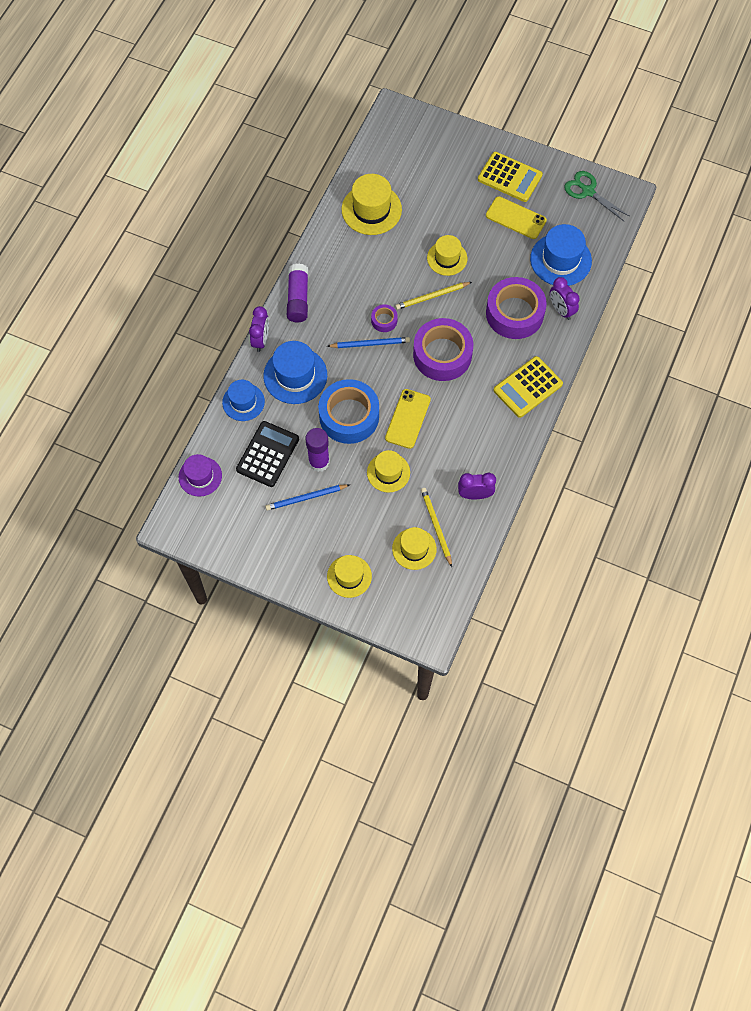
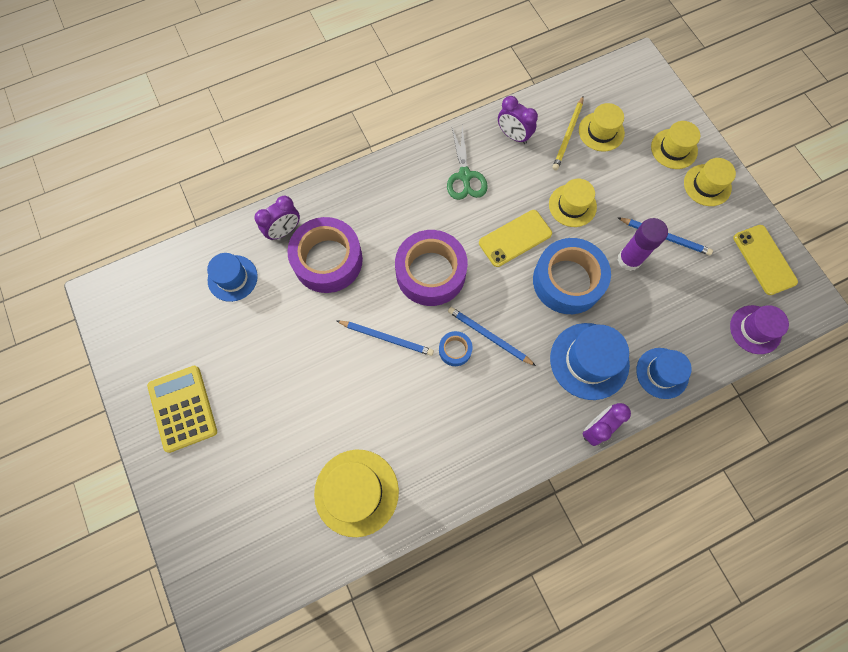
camera: 140 degrees left, 5 degrees up
black calculator [236,421,299,487] -> none
purple glue stick [287,263,308,322] -> none
purple tape [371,304,398,332] -> blue tape [439,331,472,366]
yellow pencil [395,282,472,310] -> blue pencil [337,321,434,356]
yellow hat [427,235,467,276] -> yellow hat moved to [684,158,736,206]
yellow phone [486,196,547,239] -> yellow phone moved to [733,225,798,295]
yellow calculator [493,356,563,418] -> none
blue hat [530,224,592,286] -> blue hat [207,253,258,302], size x0.66
purple clock [550,277,580,320] -> purple clock turned 45 degrees clockwise [254,196,300,240]
green scissors [564,171,629,221] -> green scissors moved to [447,126,488,200]

